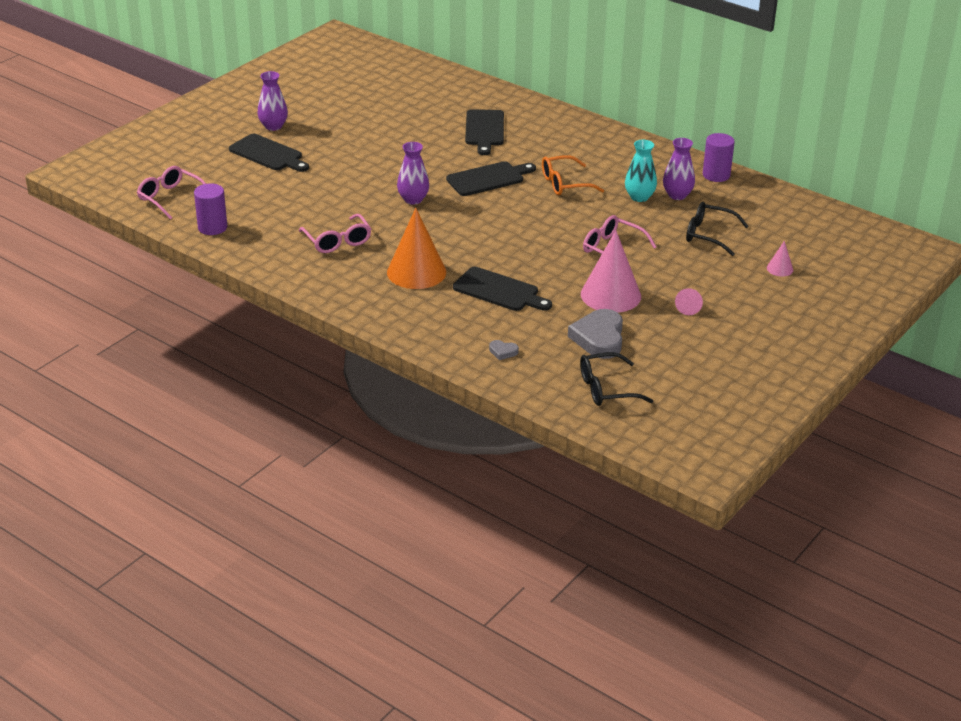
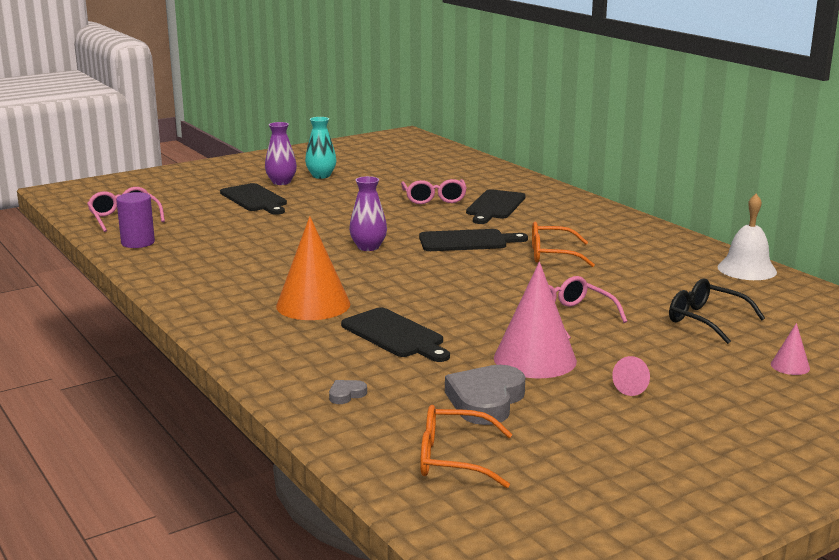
camera: 20 degrees right, 15 degrees down
pink glasses [299,214,371,253] -> pink glasses moved to [401,179,467,204]
grey heart [489,340,519,360] -> grey heart turned 105 degrees clockwise [329,380,367,404]
black glasses [580,352,653,406] -> orange glasses [420,405,512,488]
turquoise vase [625,140,657,202] -> turquoise vase moved to [305,117,336,179]
purple vase [663,138,695,200] -> none
purple cylinder [703,133,735,182] -> white bell [717,194,777,280]

